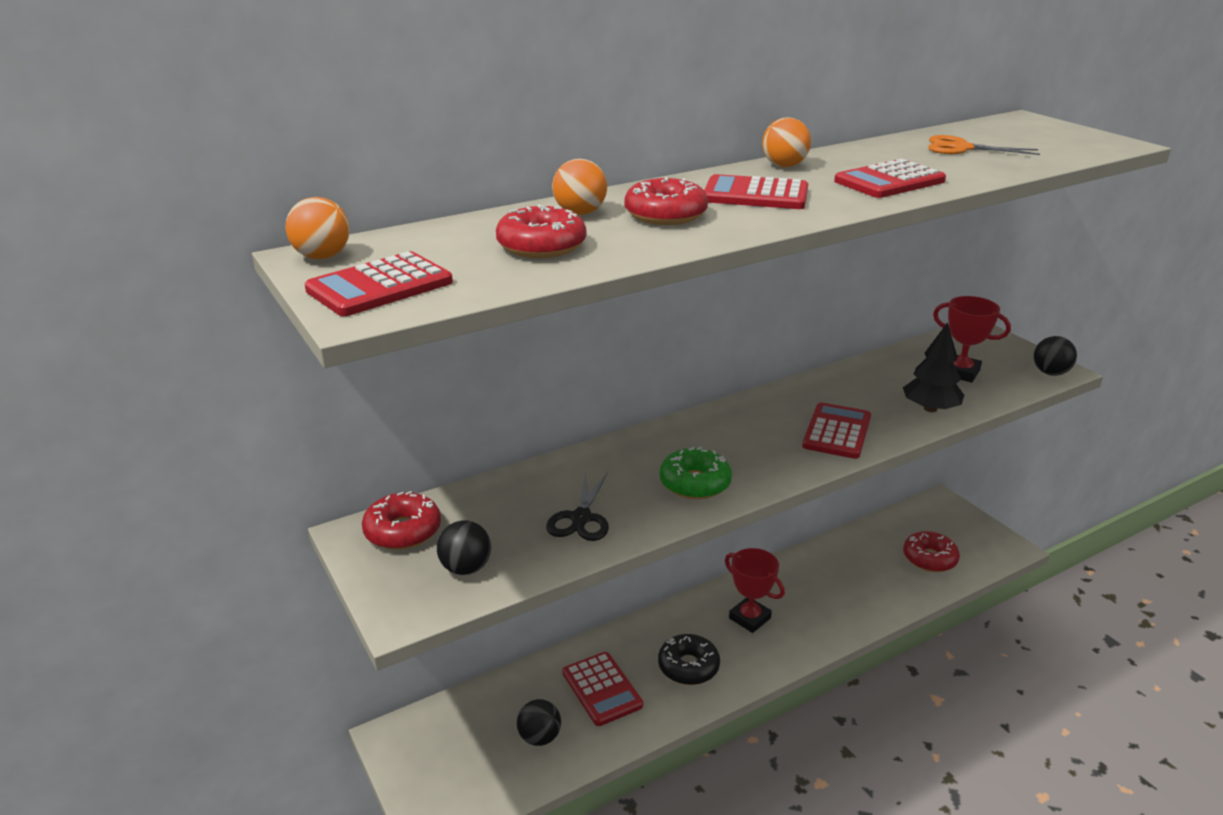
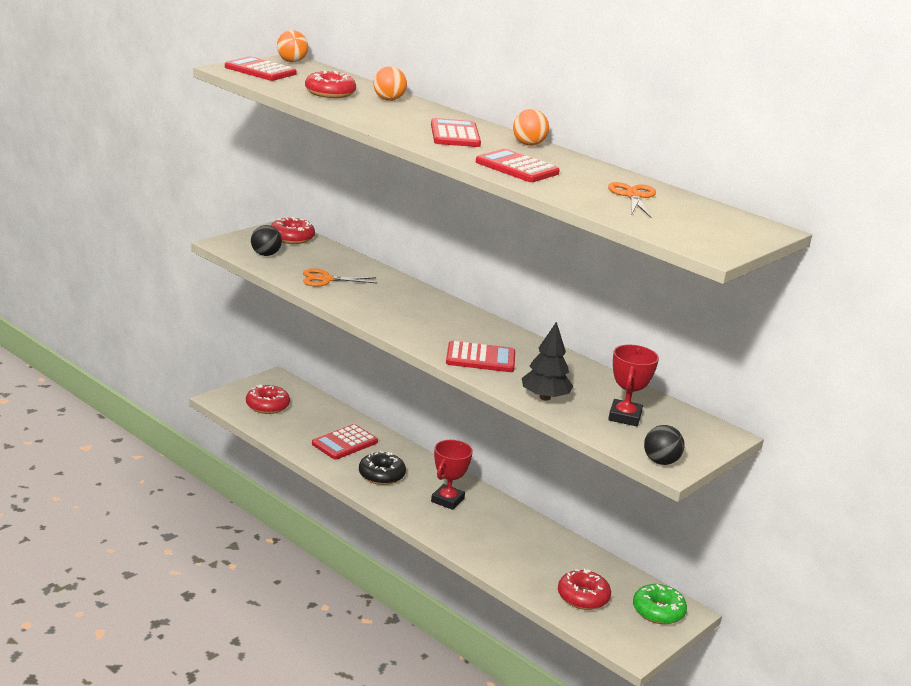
camera: 70 degrees right, 5 degrees down
black ball [517,699,561,746] -> none
black scissors [546,471,609,541] -> orange scissors [303,268,377,287]
red donut [624,177,708,225] -> red donut moved to [246,384,290,414]
green donut [660,447,732,499] -> green donut moved to [633,584,687,624]

